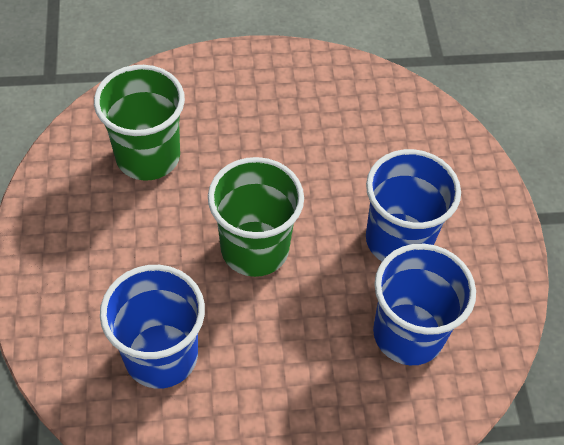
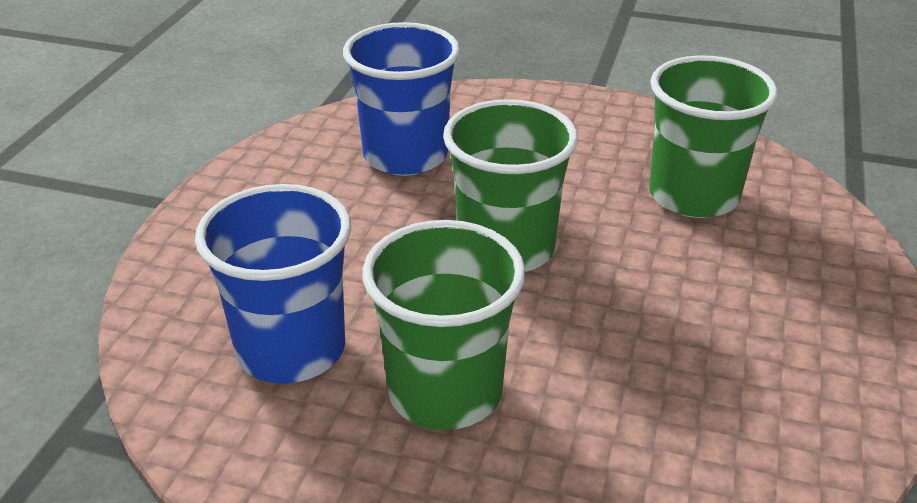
camera: 115 degrees right, 20 degrees down
blue cup [366,149,461,261] -> green cup [362,220,526,430]

